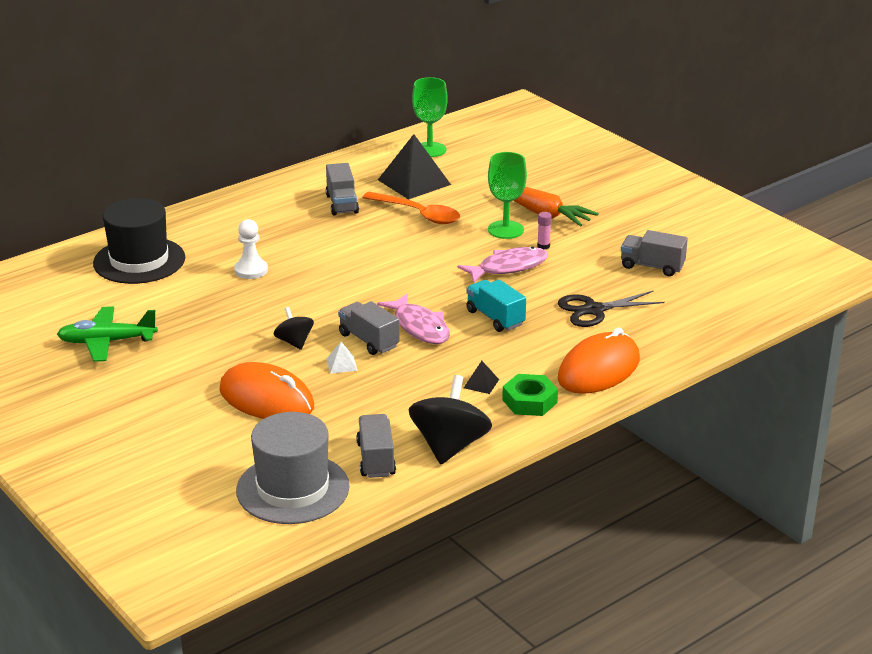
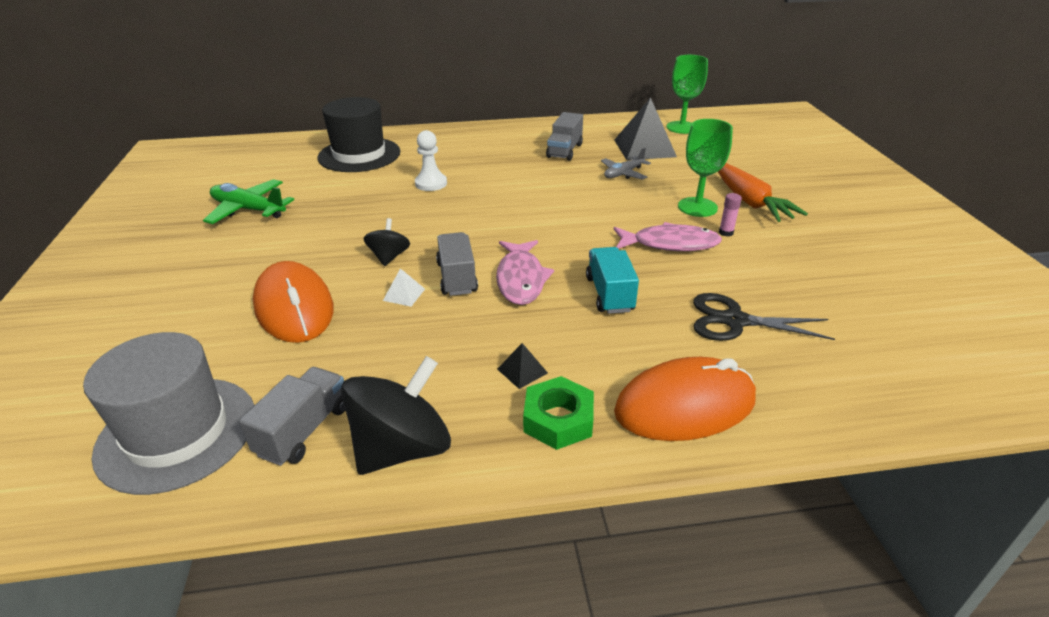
camera: 30 degrees right, 5 degrees up
orange spoon [362,192,460,224] -> grey plane [601,148,651,180]
grey truck [621,230,688,276] -> none

